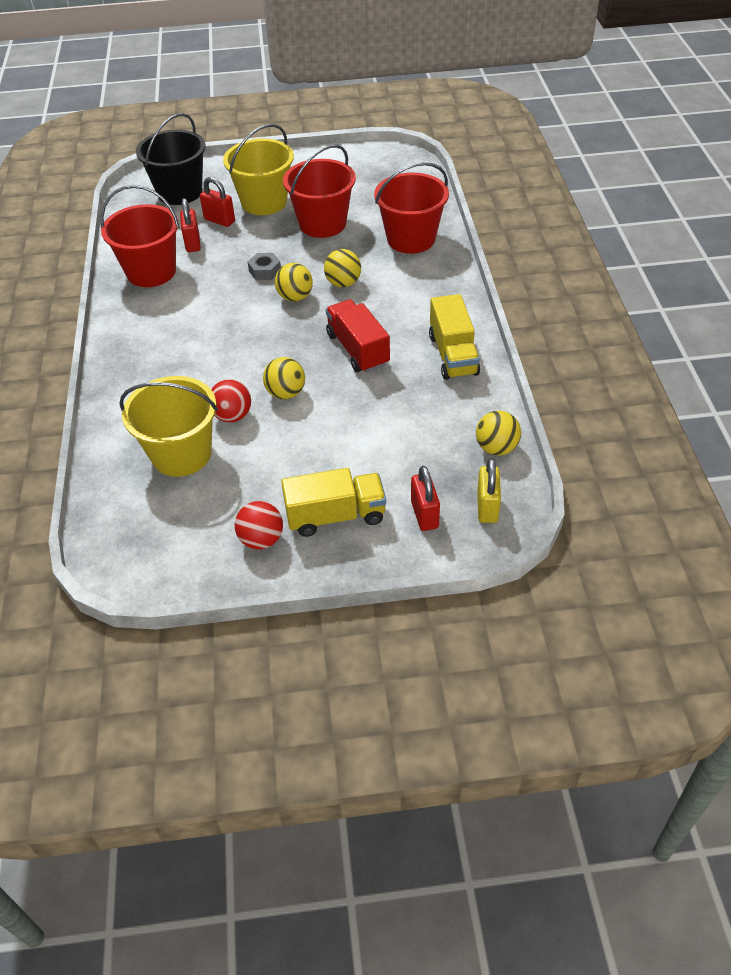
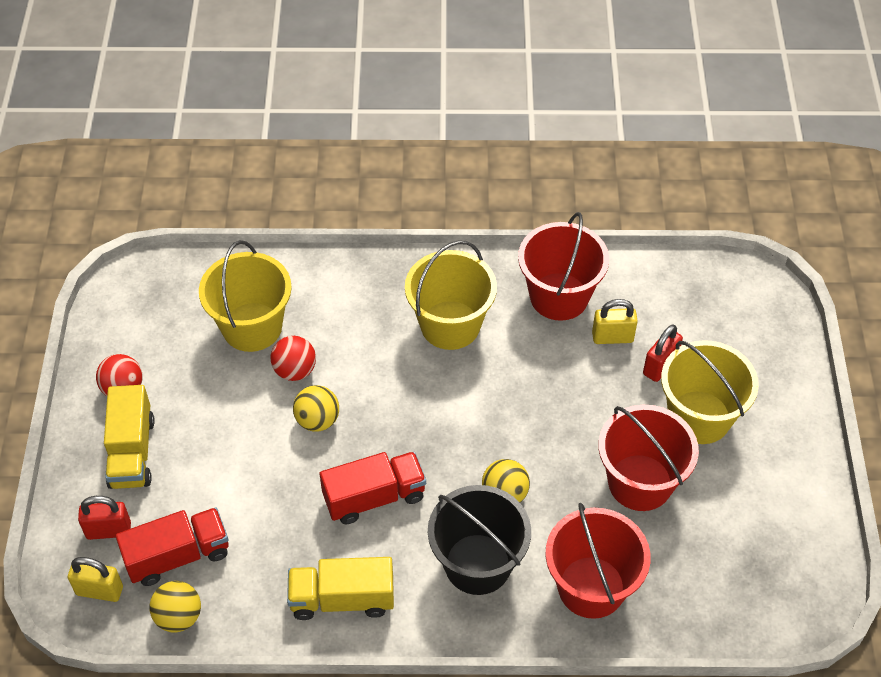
camera: 95 degrees right, 5 degrees up
black bucket [136,113,206,205] -> black bucket moved to [428,485,531,595]
red padlock [180,198,201,252] -> yellow padlock [592,299,638,344]
grey nut [248,253,281,280] -> none
yellow ball [275,263,313,302] -> none
none -> red truck [116,508,229,586]
none -> yellow bucket [405,240,497,350]

